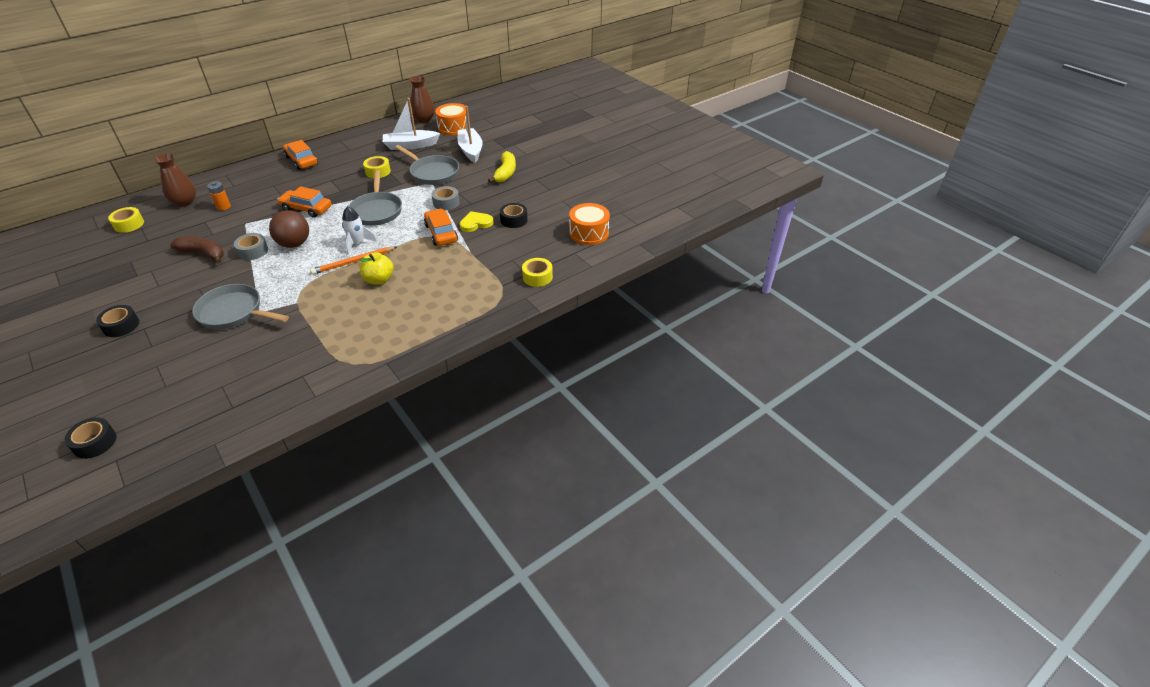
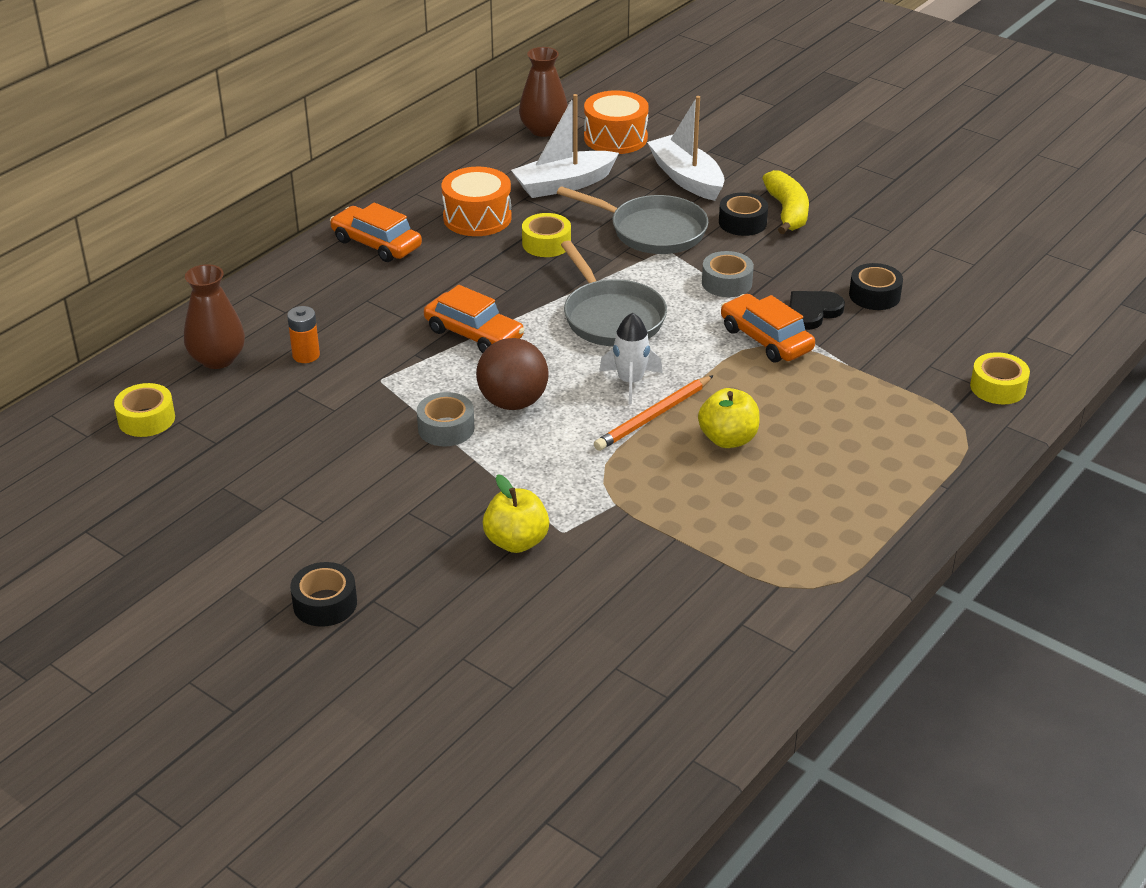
camera: 15 degrees left, 5 degrees down
black tape [64,417,117,459] -> black tape moved to [719,193,768,236]
brown banana [170,236,224,264] -> none
grey pan [192,284,289,329] -> yellow apple [483,474,549,553]
orange car [277,186,332,218] -> orange car turned 150 degrees counterclockwise [424,285,525,353]
yellow heart [459,211,494,232] -> black heart [789,291,845,330]
orange drum [569,203,610,245] -> orange drum moved to [442,167,512,236]

